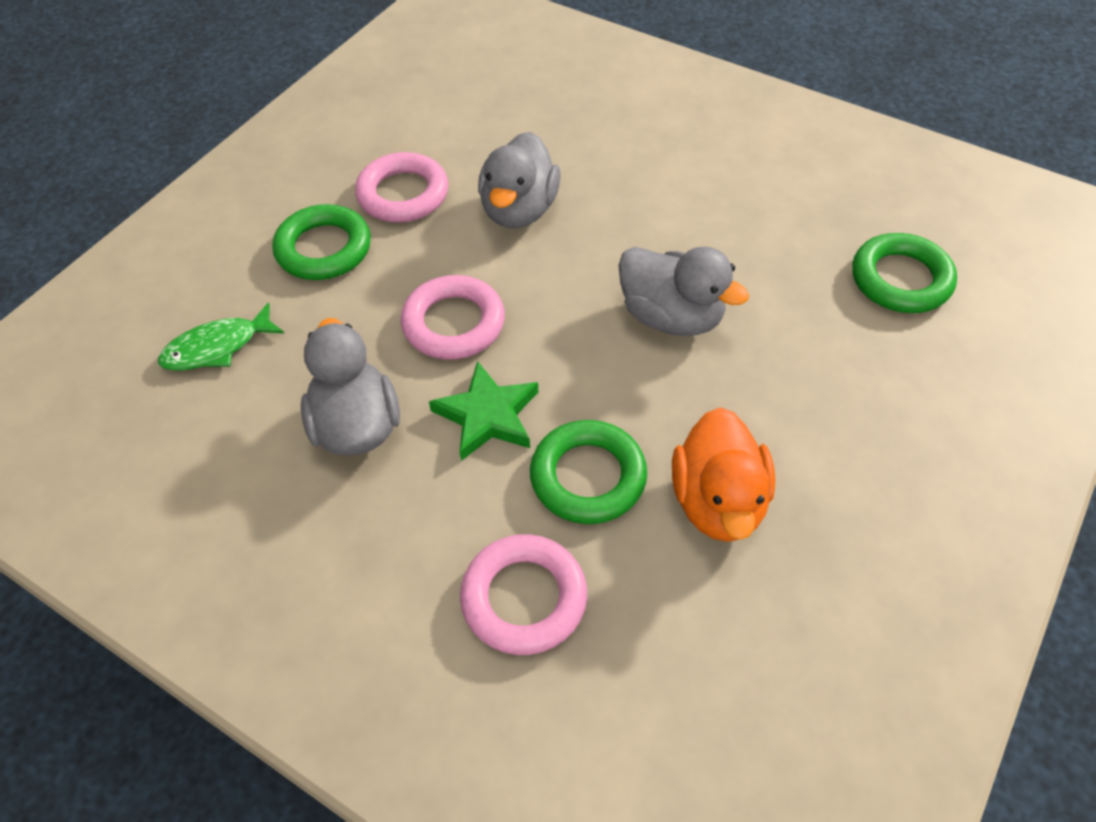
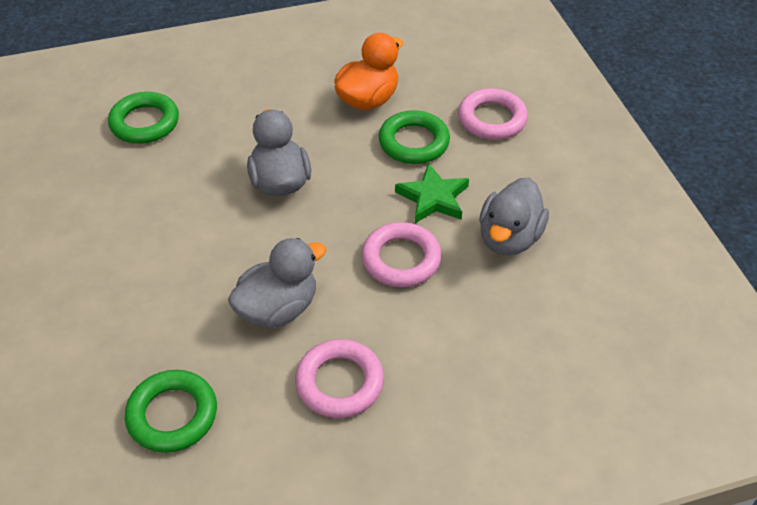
camera: 140 degrees left, 5 degrees down
green fish [158,303,284,371] -> none
green ring [272,204,371,280] -> green ring moved to [125,370,217,453]

